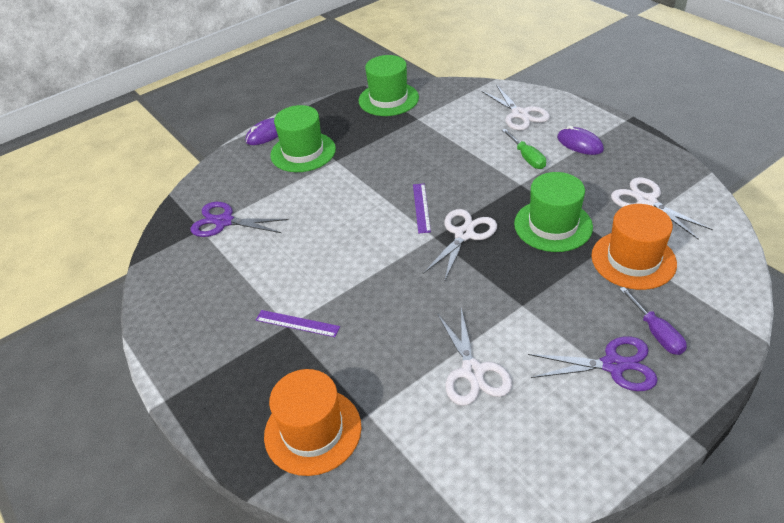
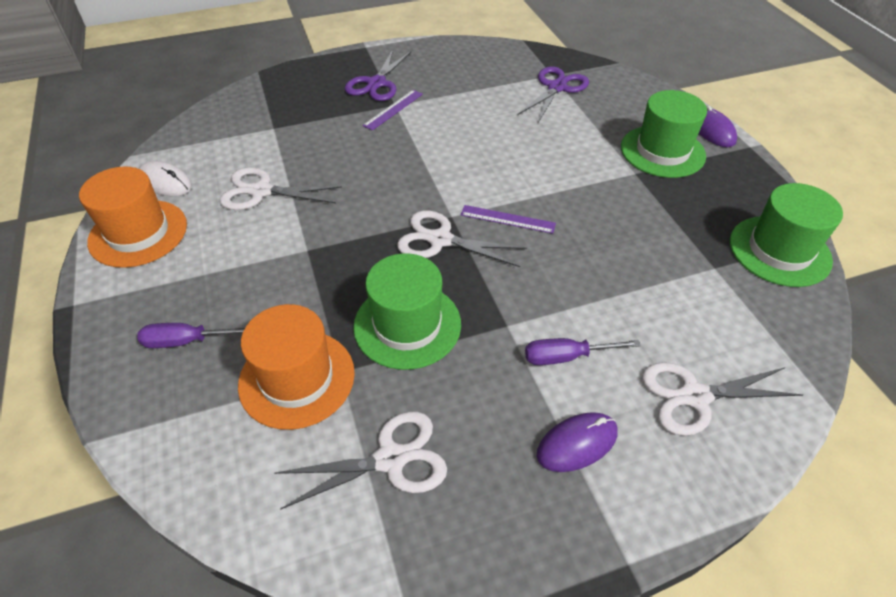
camera: 105 degrees right, 5 degrees up
orange hat [264,369,361,476] -> orange hat moved to [79,167,187,268]
white scissors [423,209,497,282] -> white scissors turned 150 degrees clockwise [397,210,527,267]
green screwdriver [502,129,546,169] -> purple screwdriver [525,338,641,365]
purple scissors [528,336,658,391] -> purple scissors moved to [345,49,412,101]
none -> white mouse [139,161,192,196]

